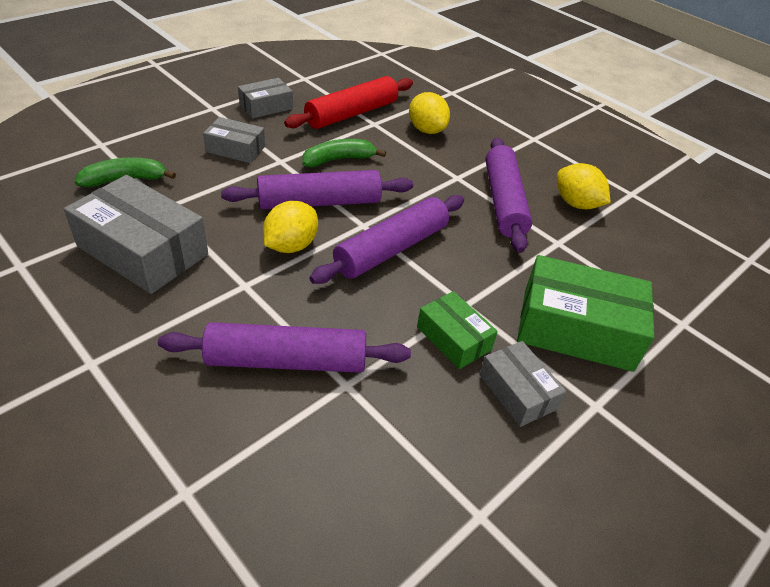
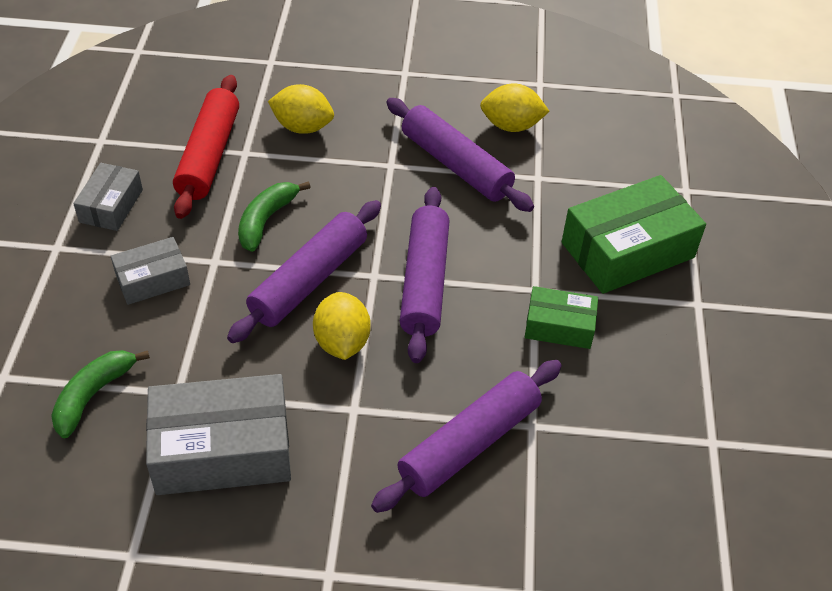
camera: 40 degrees left, 5 degrees up
grey box [479,341,566,427] -> none

